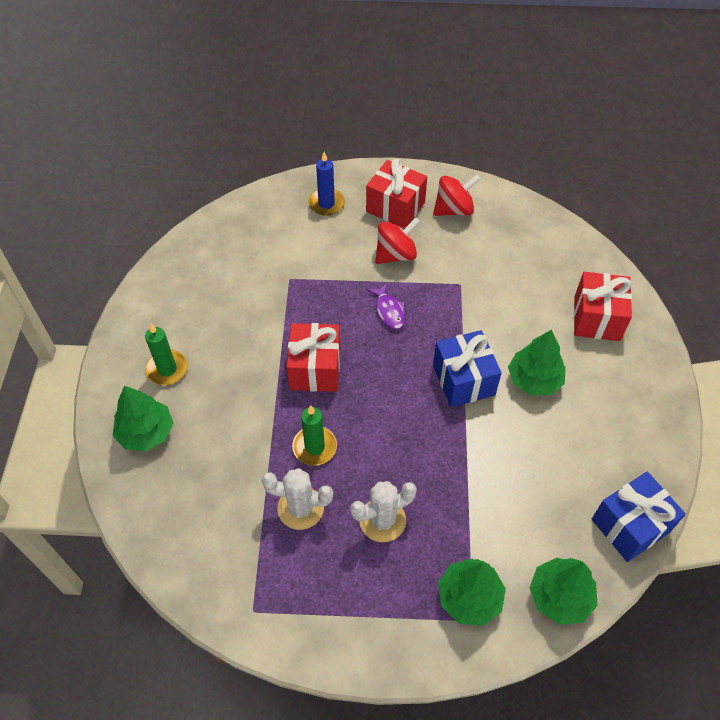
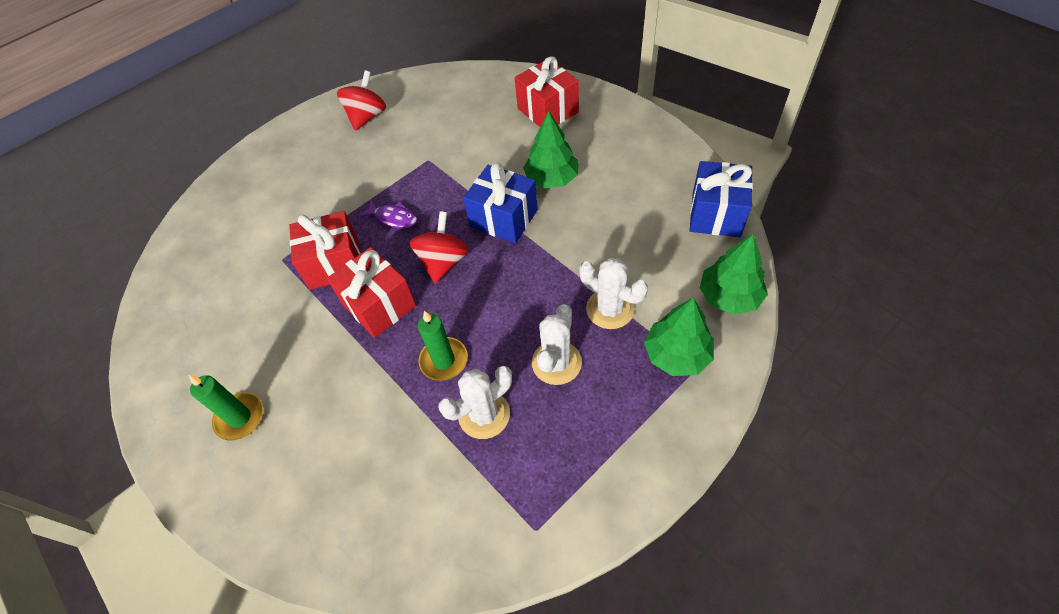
camera: 40 degrees left, 0 degrees up
green tree [113,386,173,451] -> none
blue candle [308,152,345,216] -> none
red gift [366,159,427,229] -> red gift moved to [289,211,361,290]
red spinning top [375,218,420,264] -> red spinning top moved to [410,211,469,283]
none -> white cactus [579,258,648,329]

